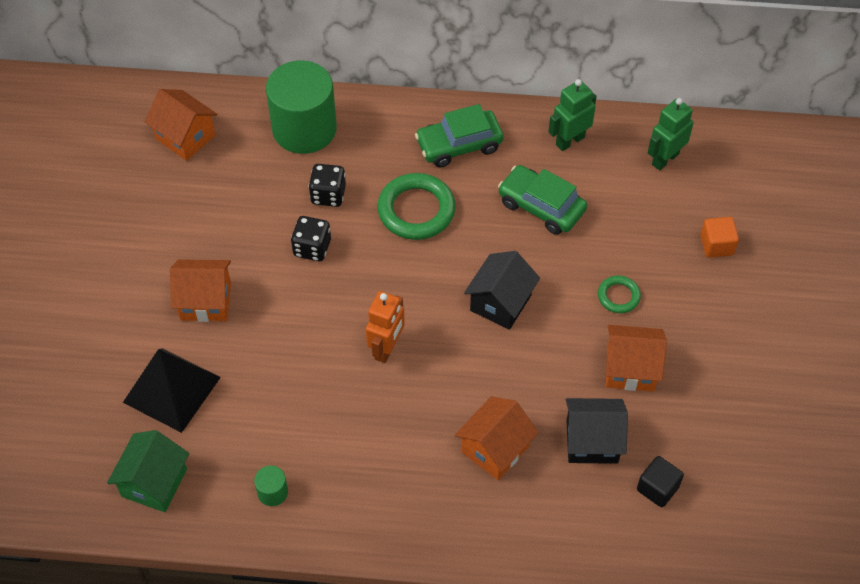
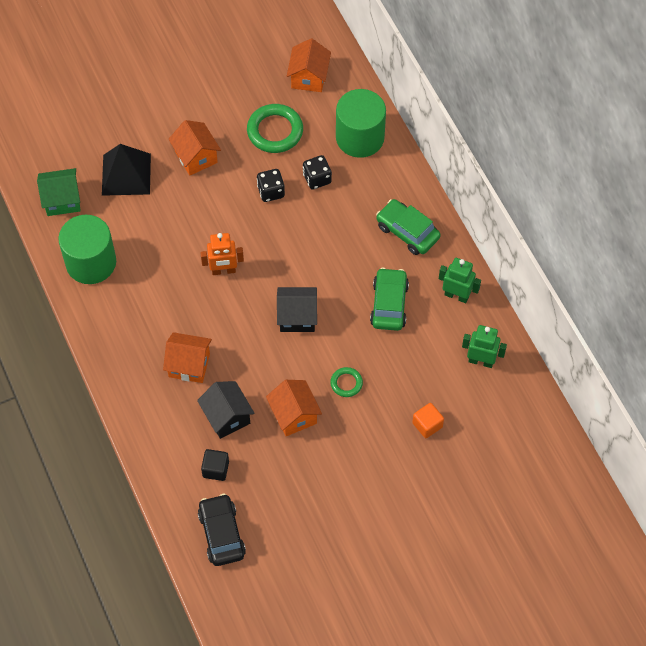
camera: 60 degrees right, 5 degrees up
green cylinder [254,465,288,506] -> green cylinder [58,215,116,284], size x2.47
green ring [377,173,456,240] -> green ring moved to [247,104,303,153]
none -> black car [198,494,246,566]

